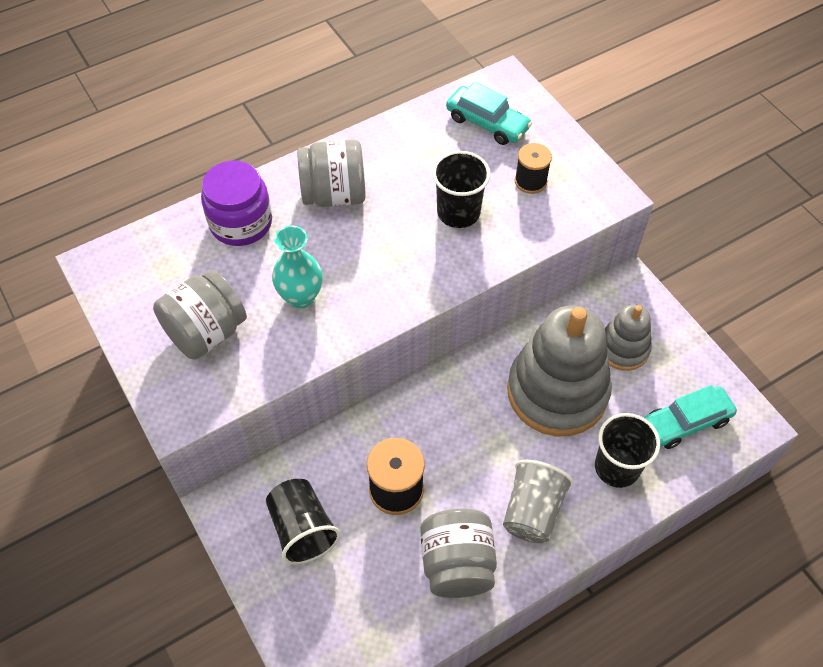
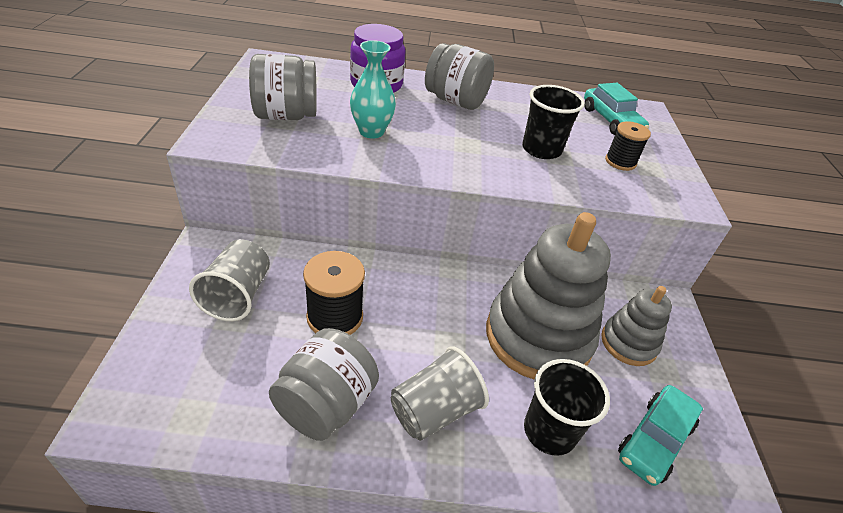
camera: 30 degrees right, 15 degrees down
black cup [266,479,341,565] -> grey cup [189,239,270,321]
turquoise car [644,385,737,449] -> turquoise car turned 60 degrees counterclockwise [618,385,703,486]

